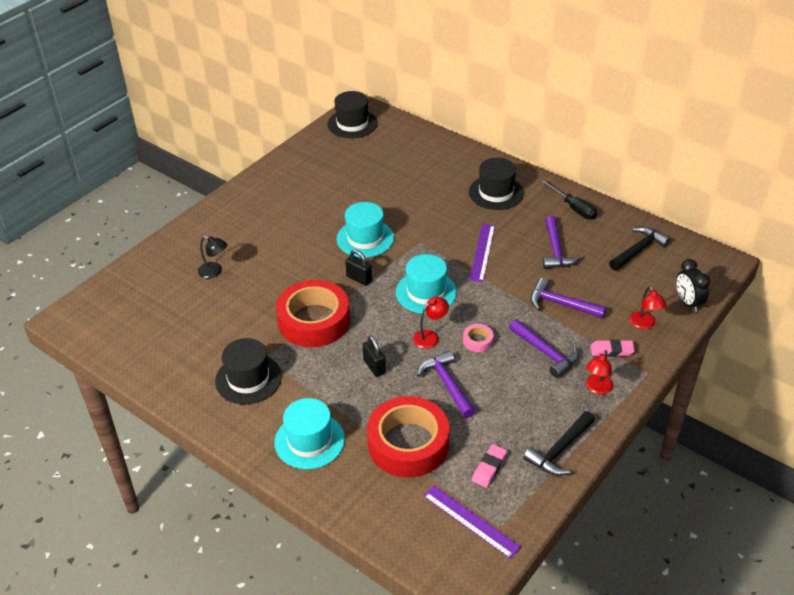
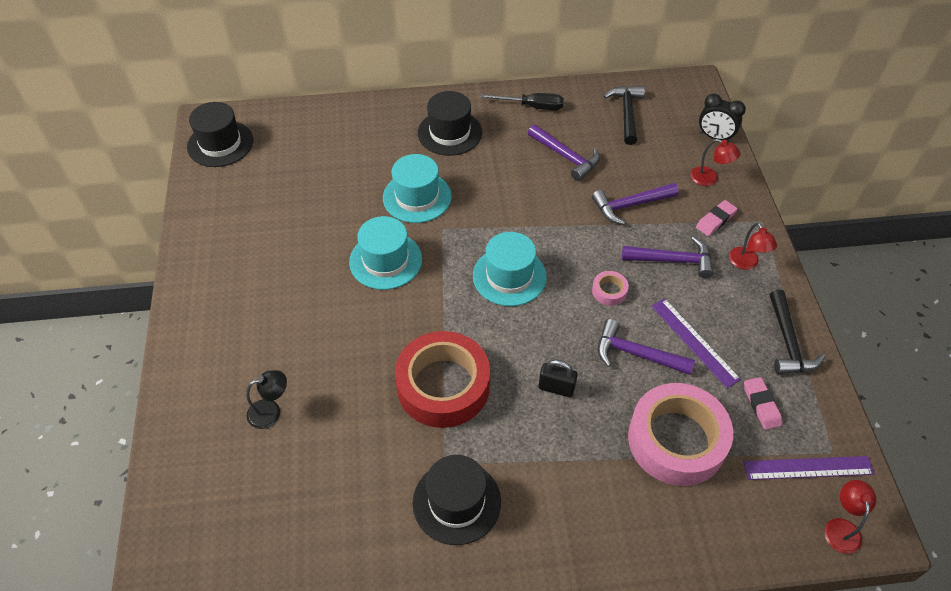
camera: 45 degrees left, 10 degrees up
turquoise hat [275,398,345,469] -> turquoise hat moved to [383,154,452,223]
black padlock [345,250,372,286] -> none
red tape [367,396,450,477] -> pink tape [628,383,733,486]
red lamp [413,297,449,349] -> red lamp moved to [824,480,877,554]
purple ruler [470,224,495,282] -> purple ruler moved to [651,298,741,388]

